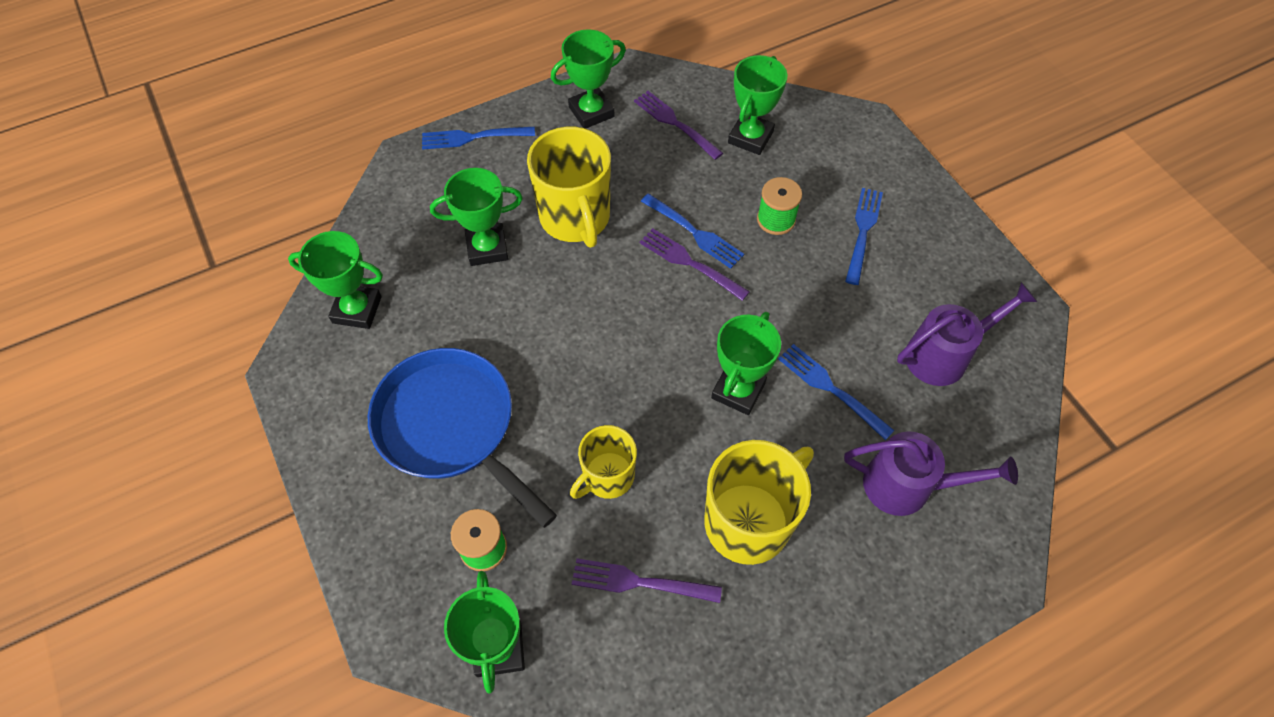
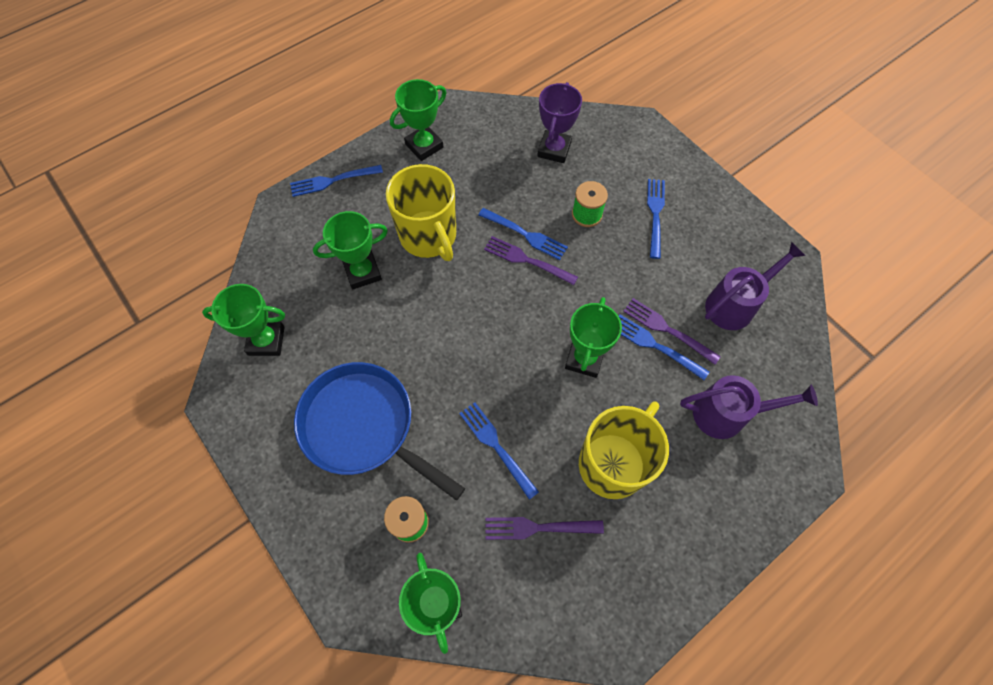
camera: 10 degrees left, 5 degrees up
yellow mug [570,425,637,499] -> blue fork [459,402,539,500]
purple fork [634,91,723,160] -> purple fork moved to [623,298,721,365]
green trophy [728,55,788,155] -> purple trophy [537,82,582,163]

